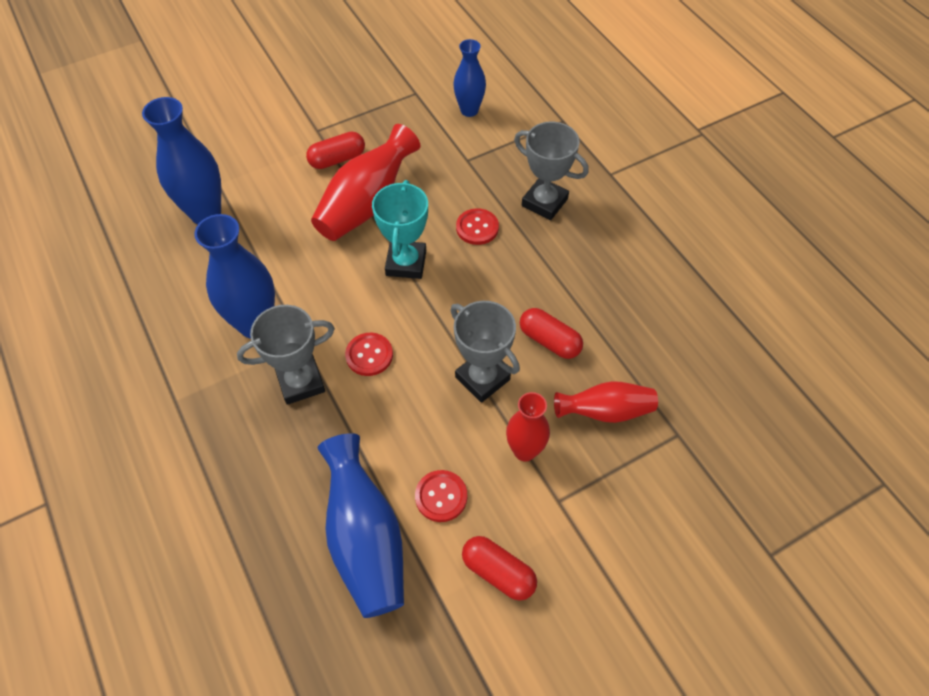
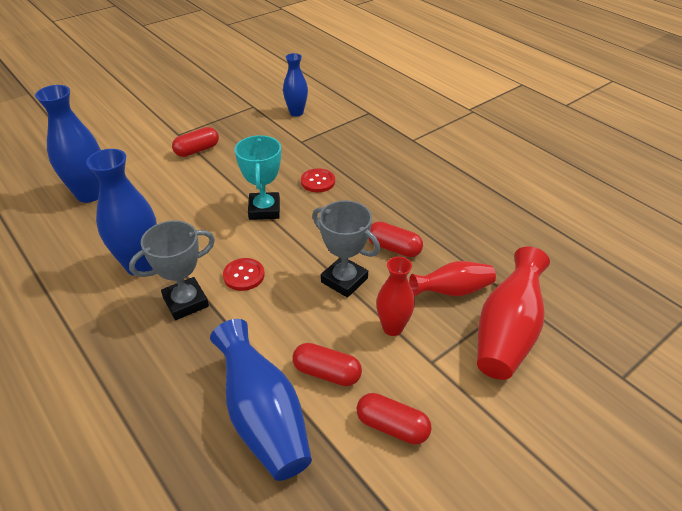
camera: 10 degrees left, 15 degrees down
red vase [311,124,420,241] -> red vase moved to [477,247,550,380]
red button [415,470,467,522] -> red capsule [293,343,362,386]
grey trophy [514,122,589,220] -> none

